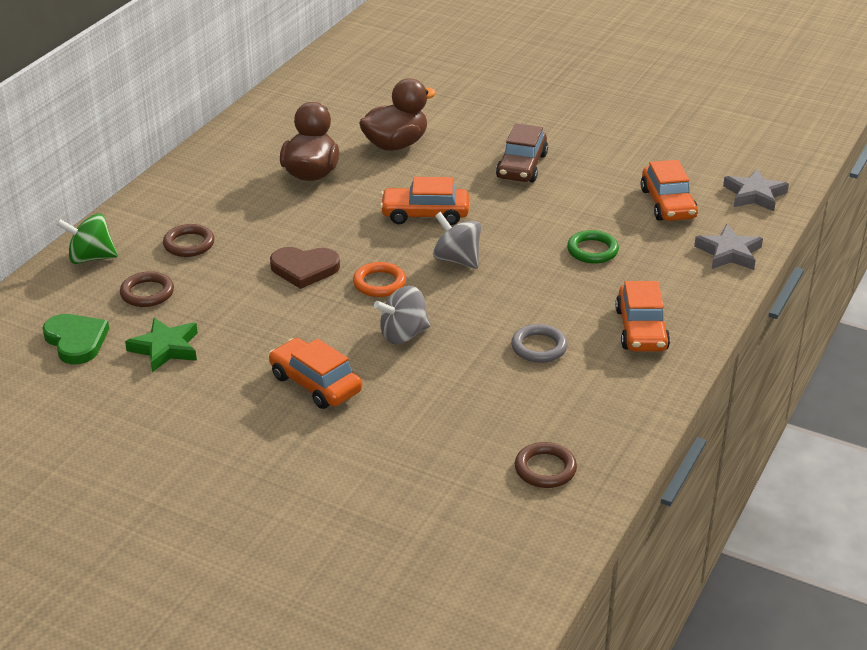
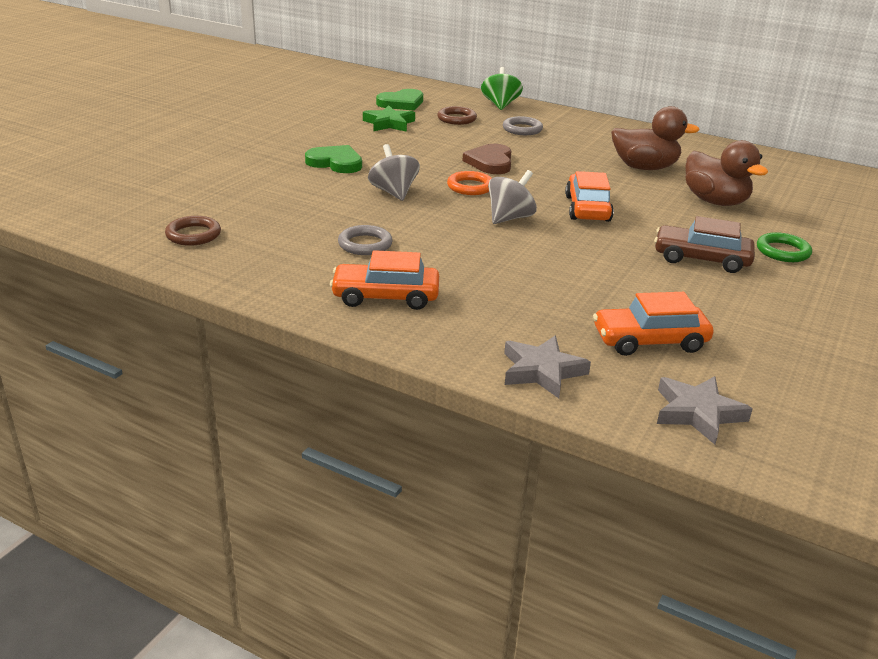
camera: 90 degrees right, 5 degrees down
brown ring [163,224,215,257] -> grey ring [503,116,543,135]
orange car [269,338,362,409] -> green heart [305,145,362,173]
green ring [567,230,619,264] -> green ring moved to [757,232,812,262]

